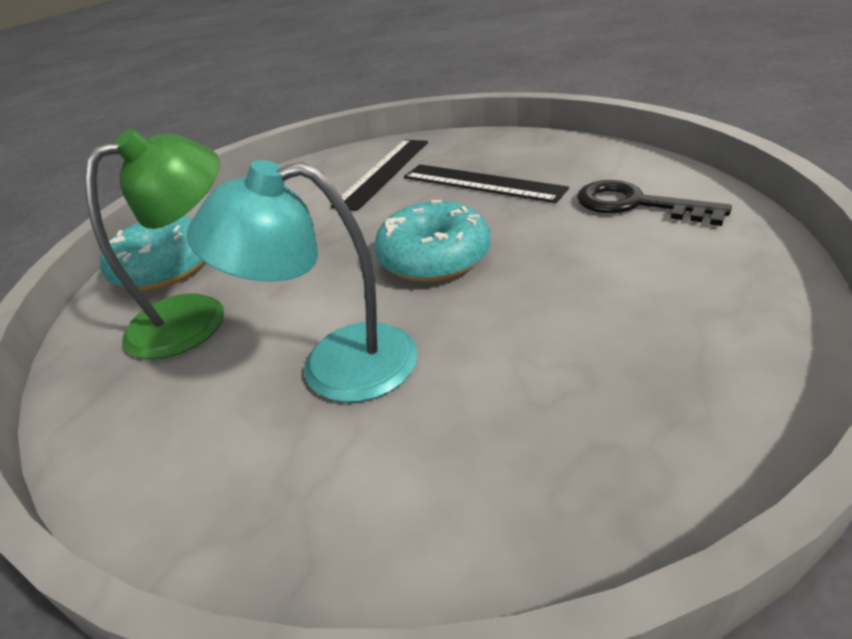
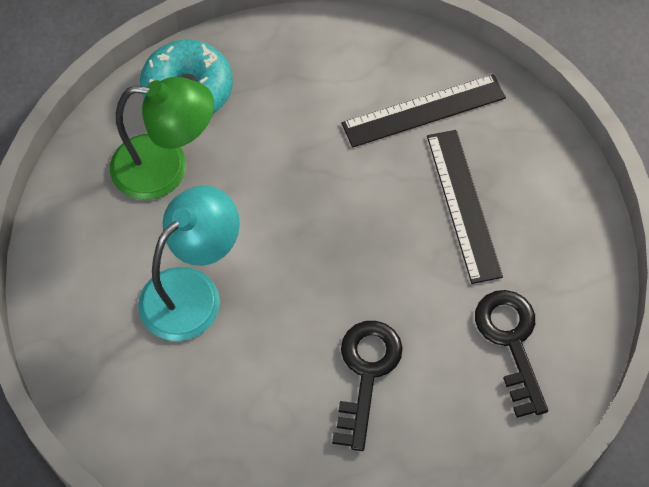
camera: 40 degrees right, 25 degrees up
turquoise lamp [187,160,418,402] -> turquoise lamp turned 90 degrees clockwise [138,186,240,341]
turquoise donut [374,200,491,282] -> none
none -> black key [332,321,403,451]

